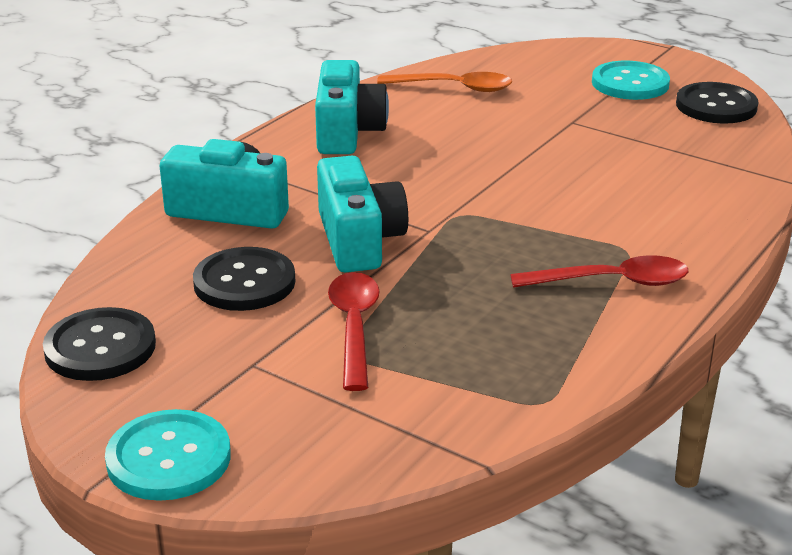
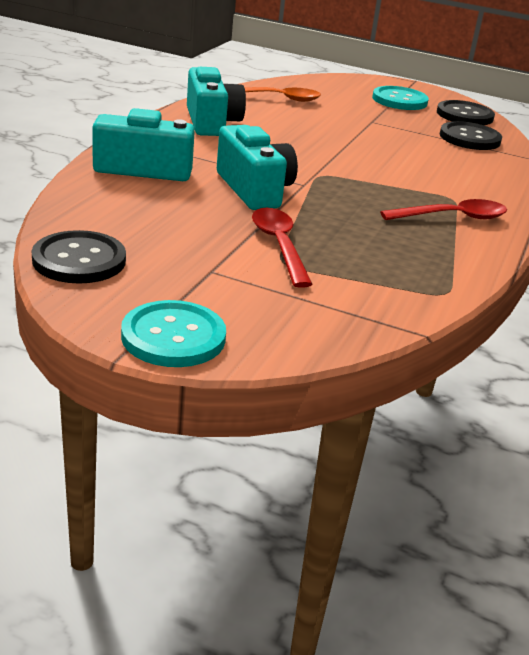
camera: 15 degrees left, 0 degrees up
black button [193,247,295,311] -> black button moved to [440,121,502,150]

